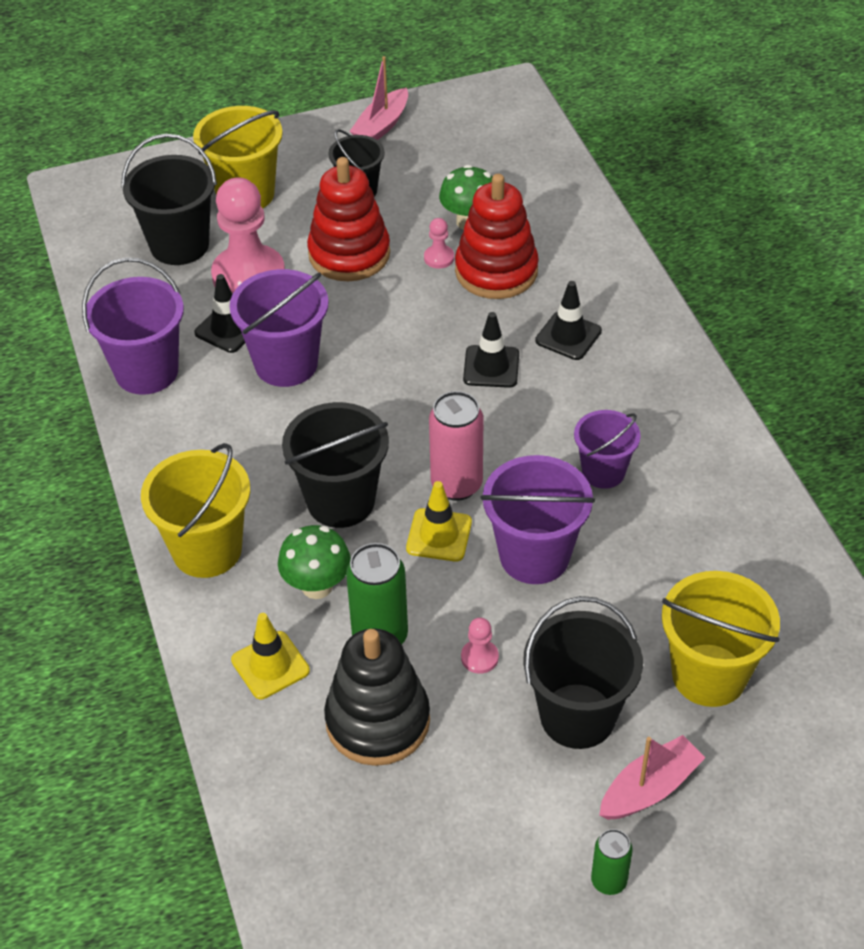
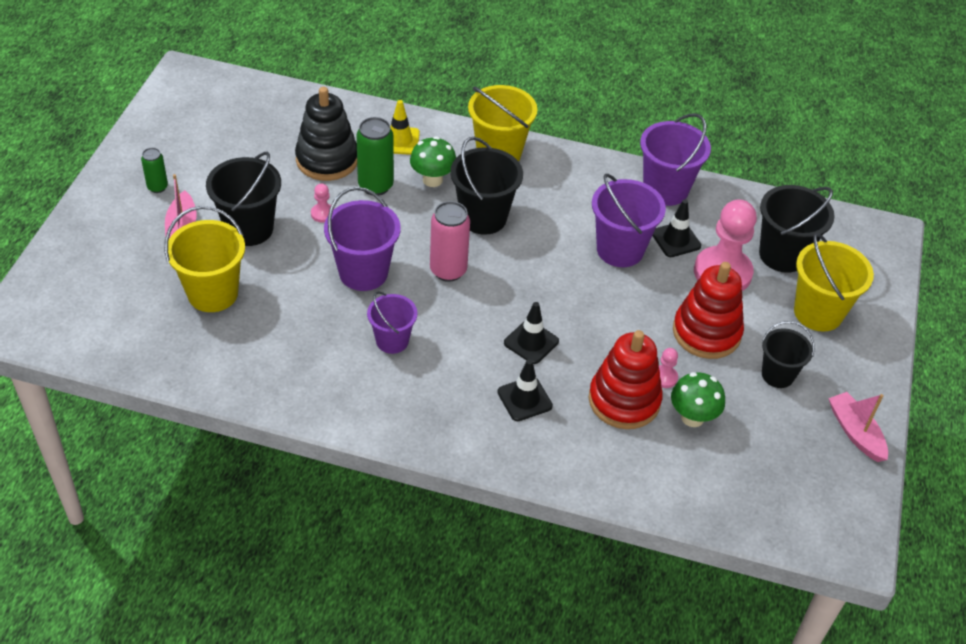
camera: 120 degrees right, 0 degrees up
yellow traffic cone [406,481,472,562] -> none

